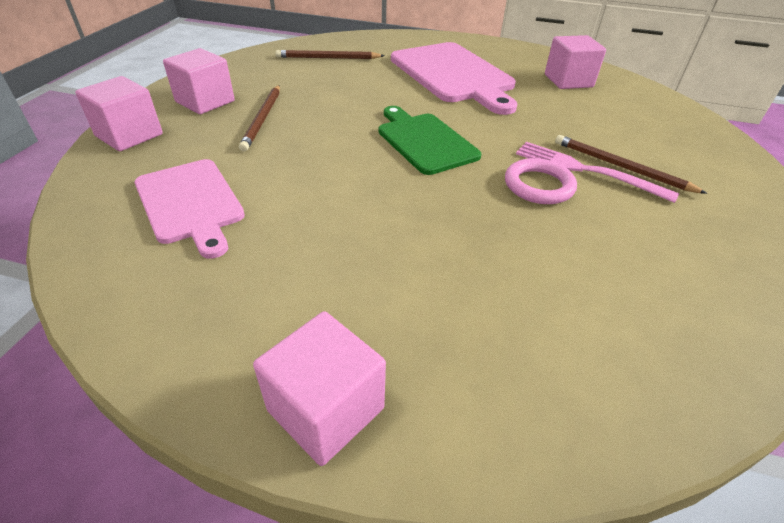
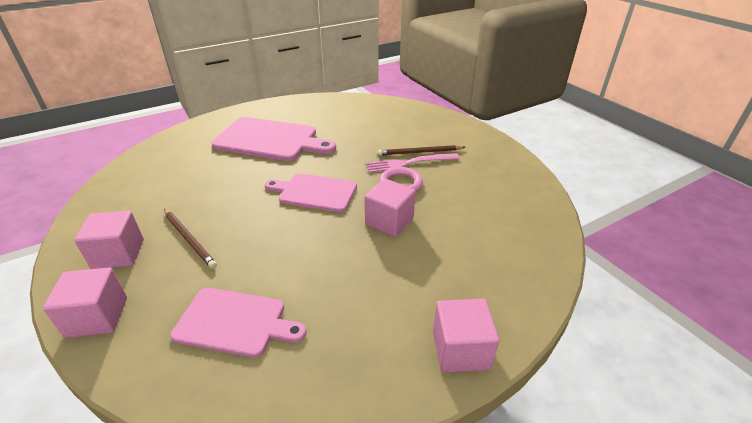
camera: 45 degrees left, 5 degrees down
brown pencil [275,50,385,59] -> none
green cutting board [378,106,481,175] -> pink cutting board [264,174,357,212]
pink cube [545,35,606,89] -> pink cube moved to [365,179,416,237]

